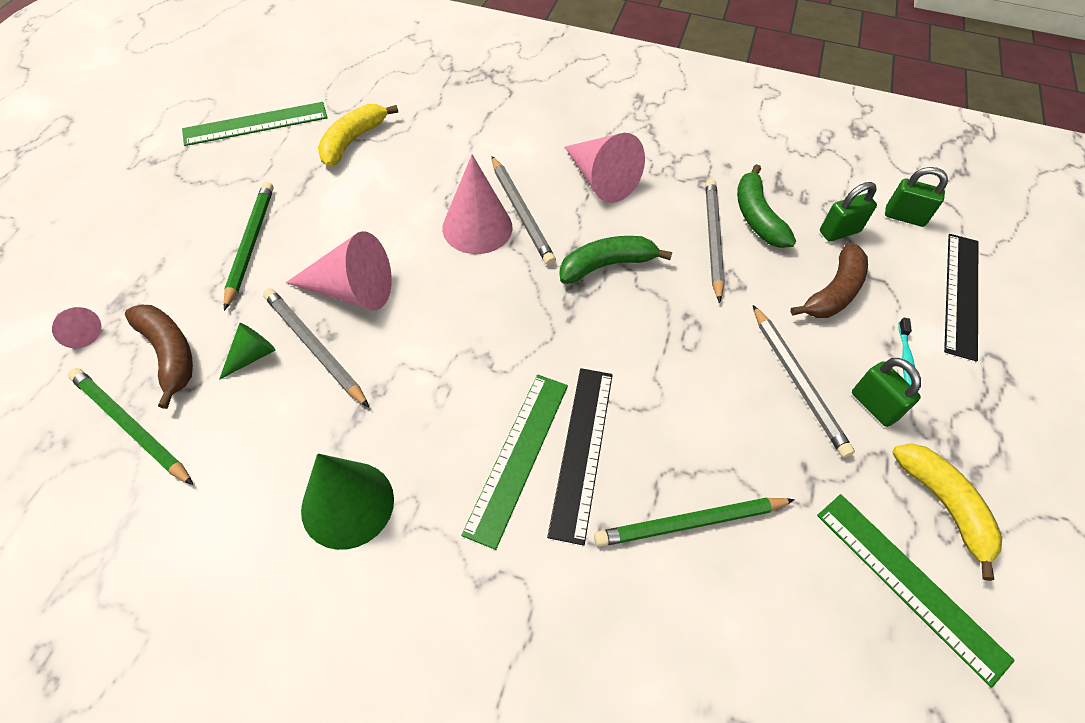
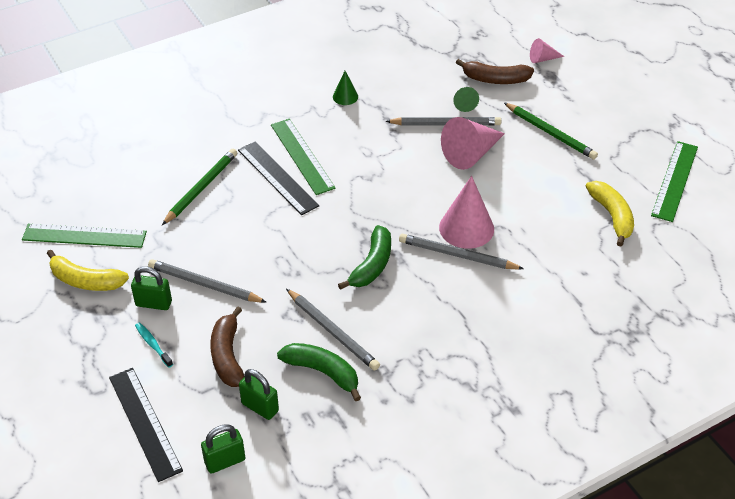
camera: 135 degrees right, 10 degrees down
green pencil [68,368,193,485] -> none
green cone [301,454,394,550] -> green cone [333,71,358,105], size x0.52
pink cone [565,133,645,203] -> none
green padlock [820,182,877,242] -> green padlock turned 75 degrees counterclockwise [239,369,279,420]

